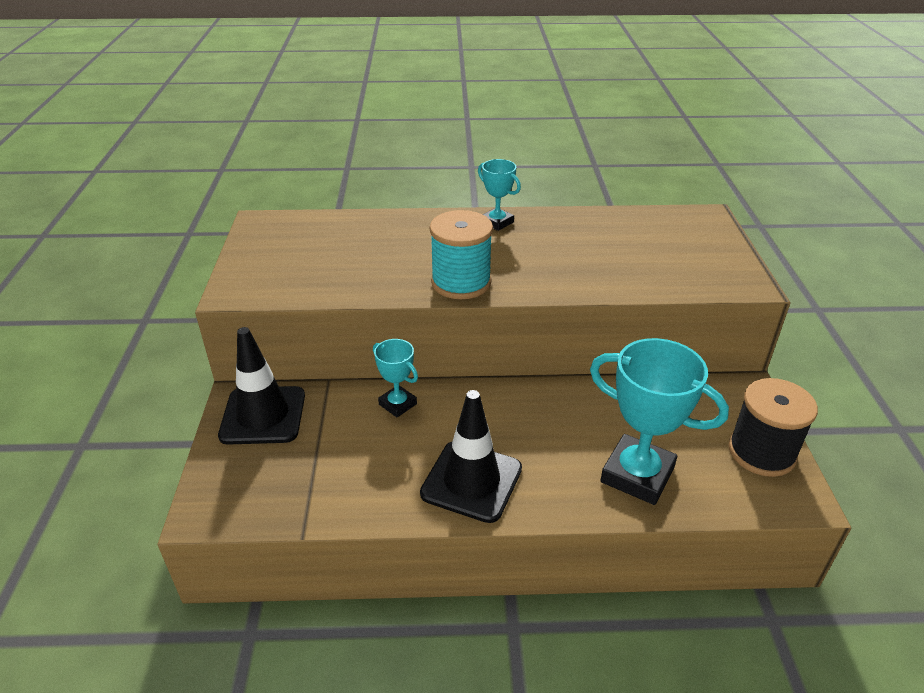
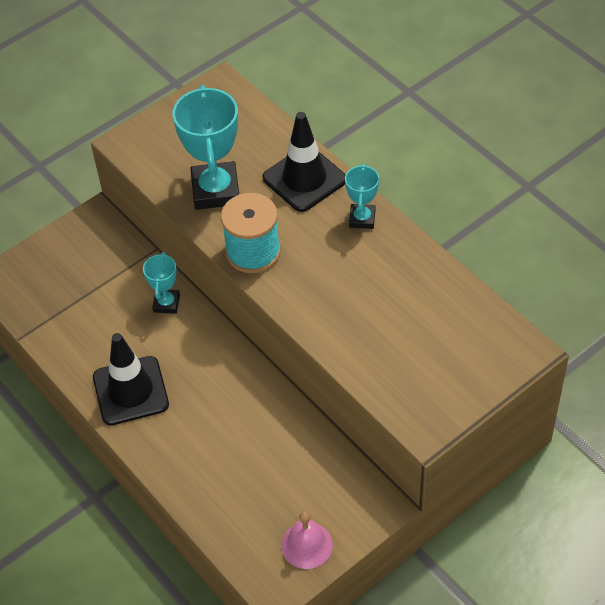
camera: 55 degrees right, 15 degrees up
black traffic cone [218,327,305,445] -> black traffic cone moved to [262,112,346,212]
turquoise trophy [590,338,729,505] -> turquoise trophy moved to [172,85,239,210]
black spool [728,378,818,477] -> pink bell [281,511,333,569]

